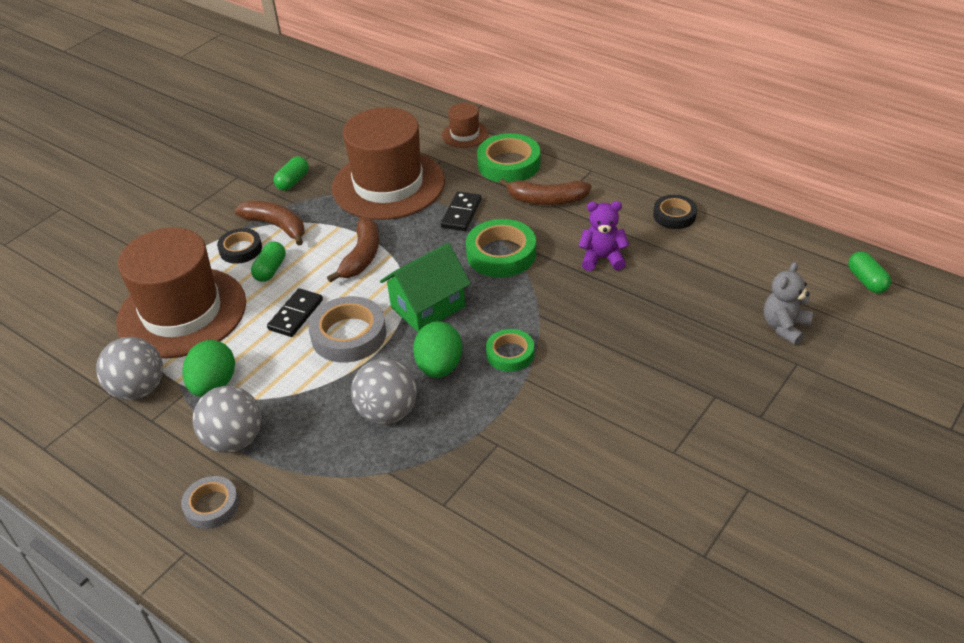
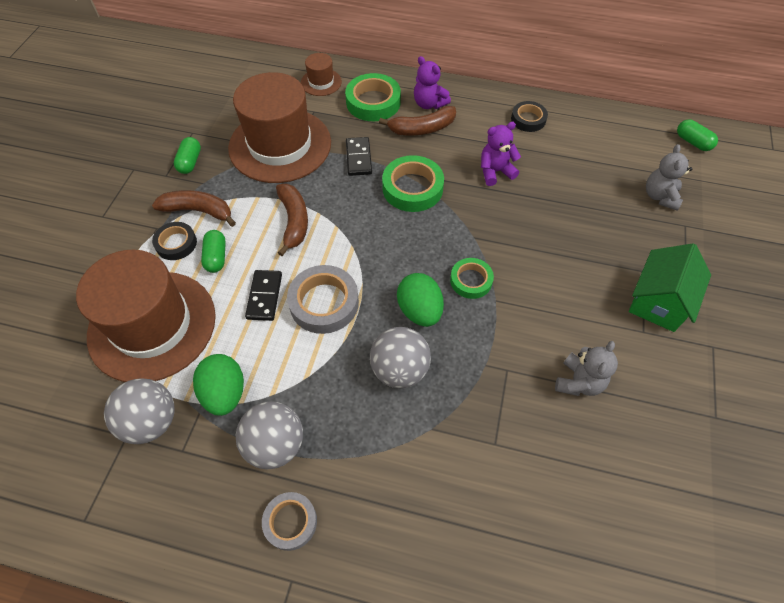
camera: 25 degrees left, 15 degrees up
green house [380,243,471,332] -> green house moved to [629,243,711,332]
none -> purple teddy bear [414,56,451,109]
none -> grey teddy bear [555,341,618,396]

